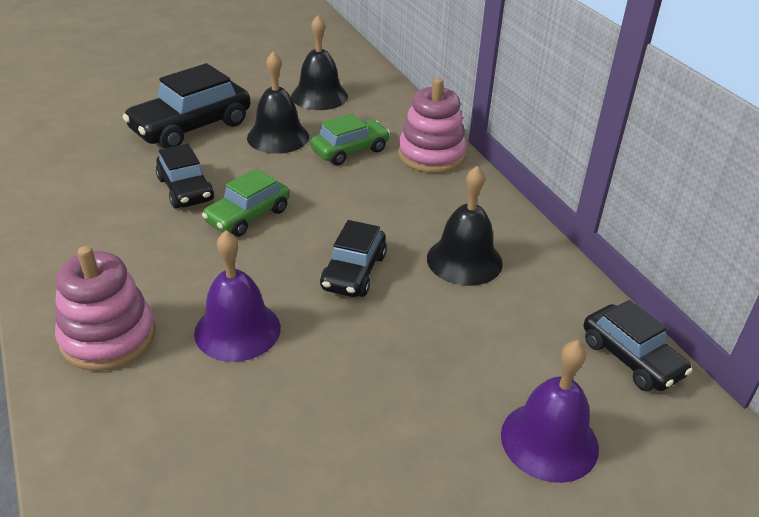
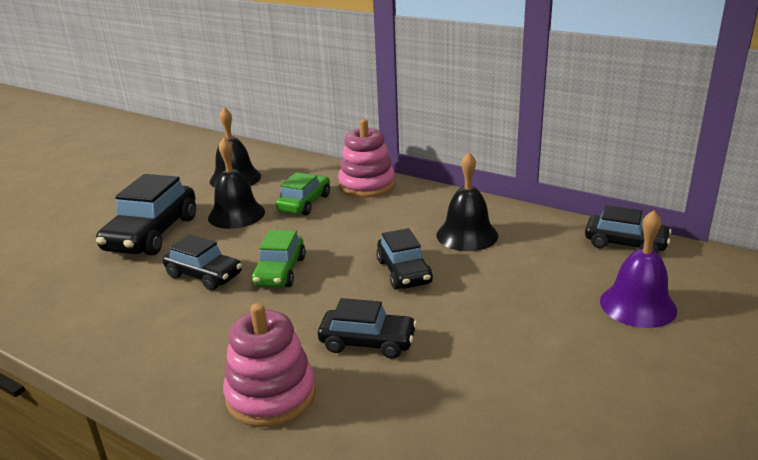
camera: 30 degrees left, 10 degrees down
purple bell [194,230,281,362] -> black car [318,298,417,359]

